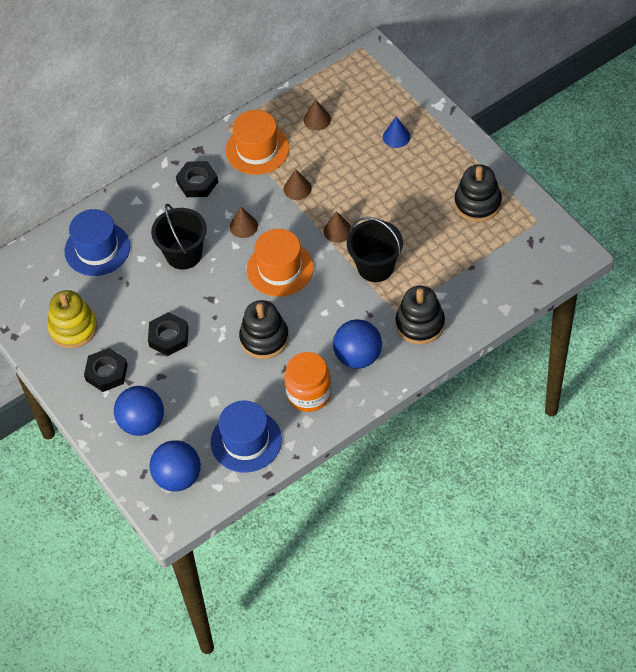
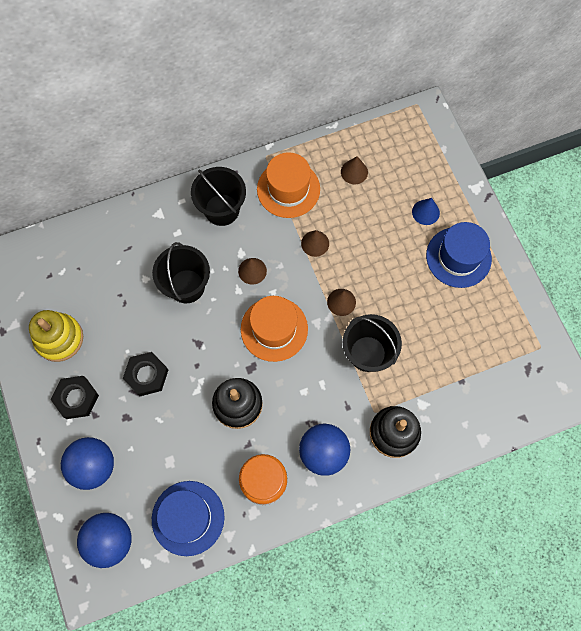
camera: 10 degrees right, 15 degrees up
blue hat [64,209,130,276] -> blue hat moved to [426,222,492,288]
black nut [176,161,218,197] -> black bucket [191,167,246,226]
black stacking toy [454,164,502,222] -> none

